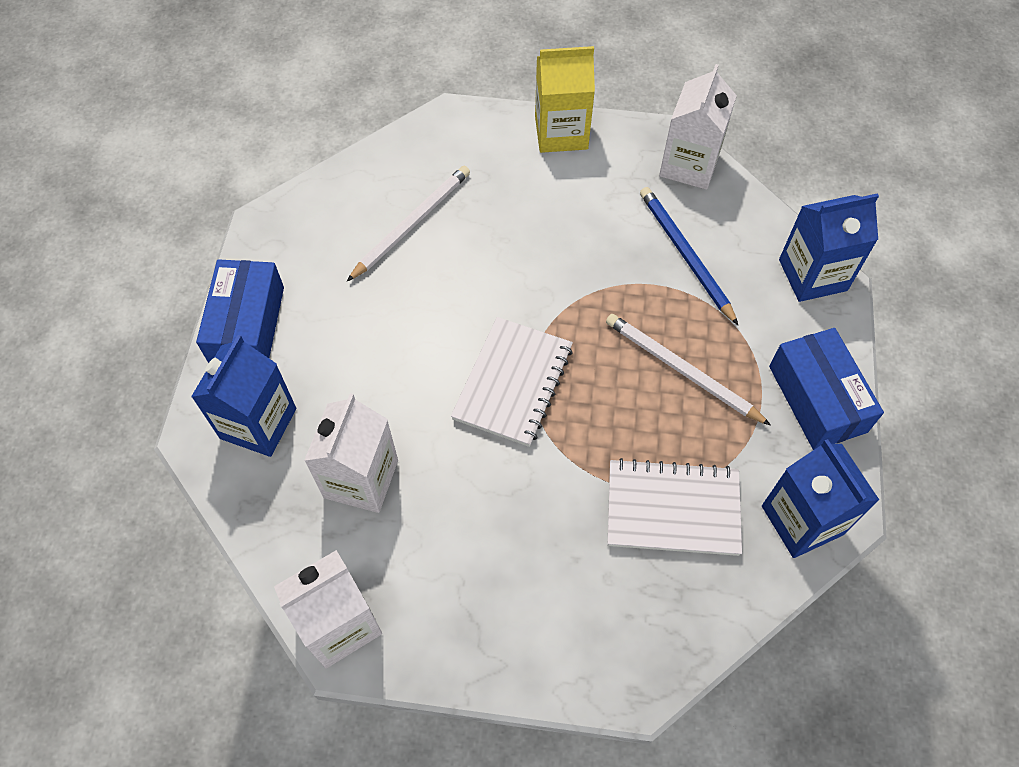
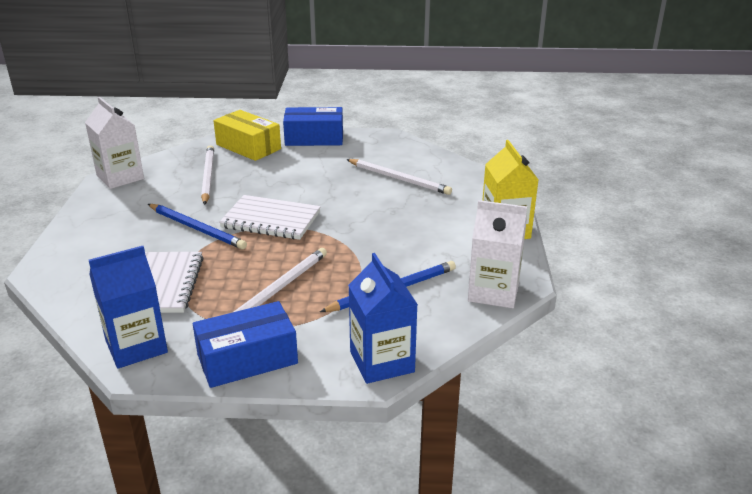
camera: 85 degrees right, 30 degrees down
blue carton [191,335,296,457] -> yellow box [214,110,281,161]
white carton [304,393,398,513] -> white pencil [201,145,214,205]
none -> blue pencil [148,204,247,249]

